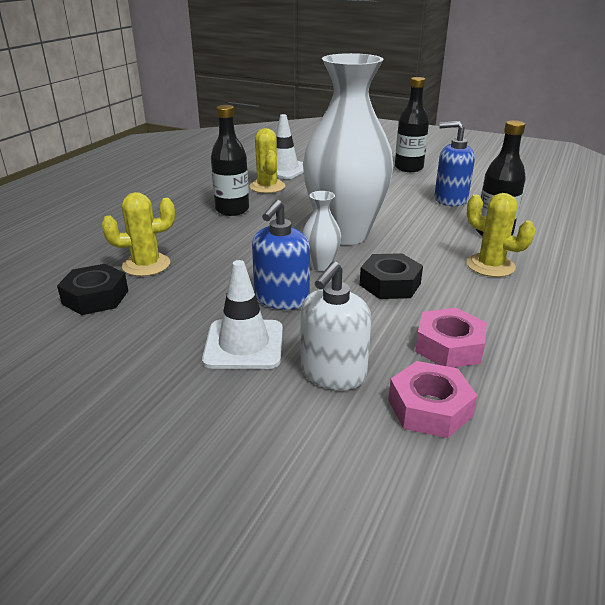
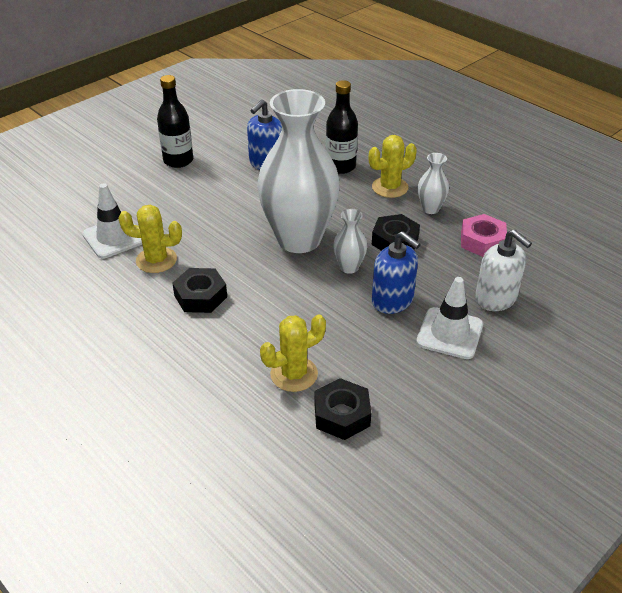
camera: 70 degrees left, 10 degrees up
yellow cactus [102,192,175,276] -> yellow cactus turned 60 degrees clockwise [260,314,326,392]
black bottle [211,105,249,216] -> black nut [172,268,227,313]
pink nut [388,361,477,438] -> none
none -> white vase [418,153,449,214]

